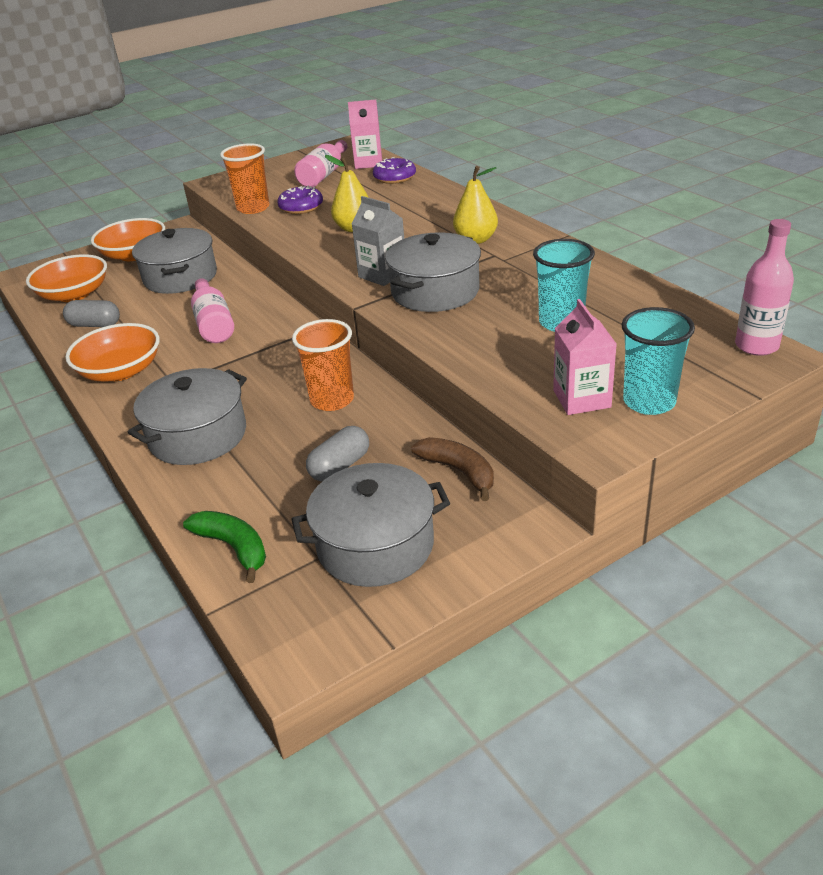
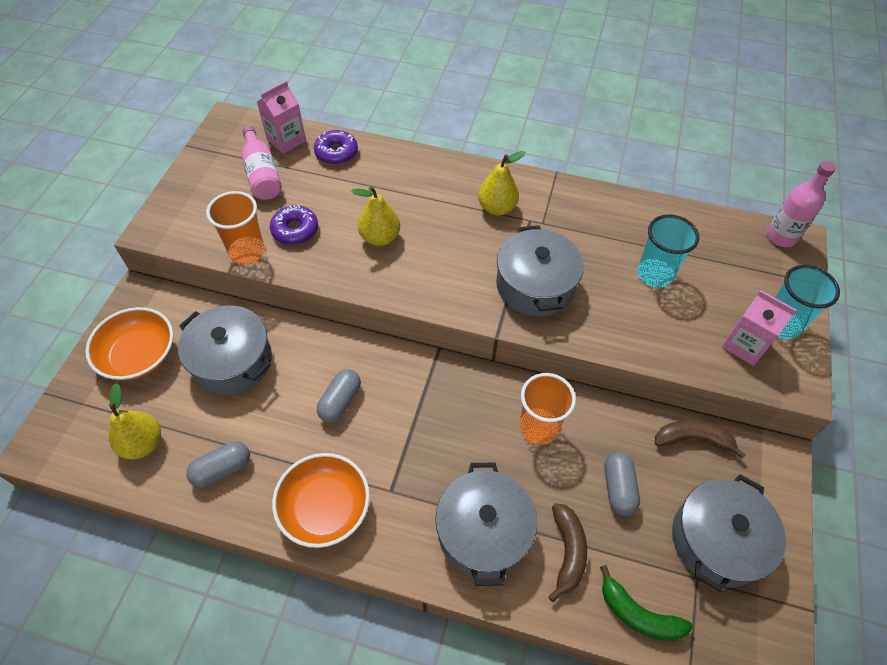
camera: 45 degrees left, 20 degrees up
orange bowl [26,254,107,302] -> yellow pear [109,383,161,459]
green banana [183,511,266,583] -> green banana turned 150 degrees counterclockwise [600,565,693,641]
pink bottle [191,278,234,343] -> grey capsule [317,369,361,423]
grey carton [352,196,404,286] -> none
none -> brown banana [548,503,587,603]

